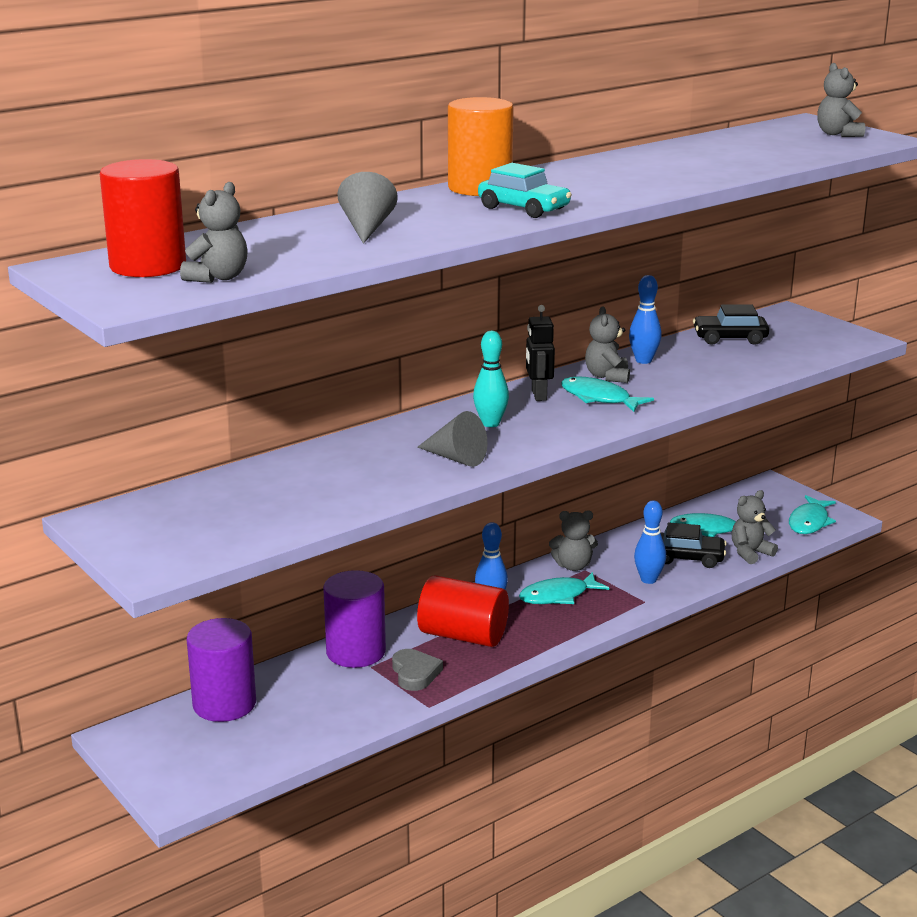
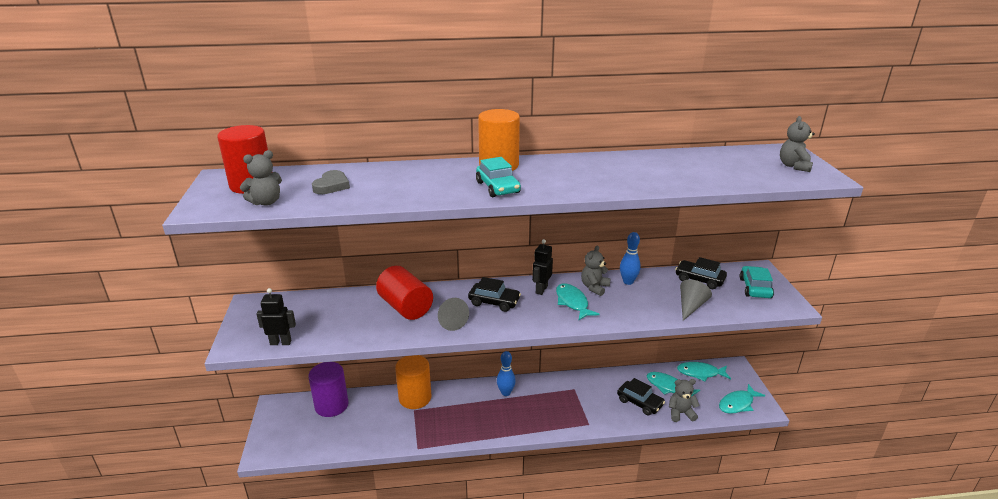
camera: 30 degrees right, 5 degrees up
purple cylinder [323,570,386,668] -> orange cylinder [395,355,431,409]
grey cone [337,172,398,244] -> grey cone moved to [680,279,712,321]
grey heart [392,649,443,691] -> grey heart moved to [312,170,350,194]
red cylinder [417,575,509,647] -> red cylinder moved to [376,266,433,320]
turquoise bowling pin [473,331,509,427] -> black car [468,277,521,312]
turquoise fish [519,572,609,604] -> turquoise fish moved to [677,362,731,382]
grey teddy bear [549,510,598,571] -> none
blue bowling pin [634,501,666,584] -> none
none -> black robot [256,288,296,345]
none -> turquoise car [740,266,774,298]

